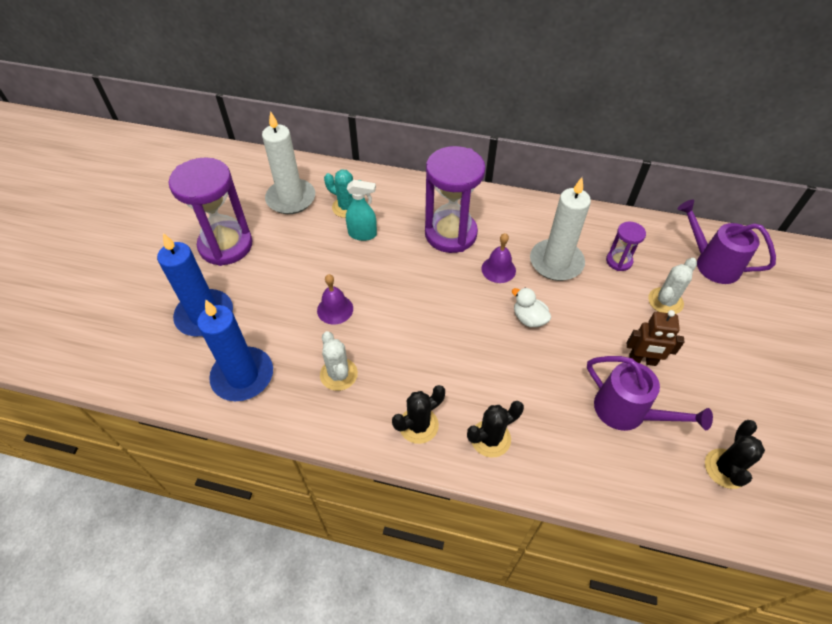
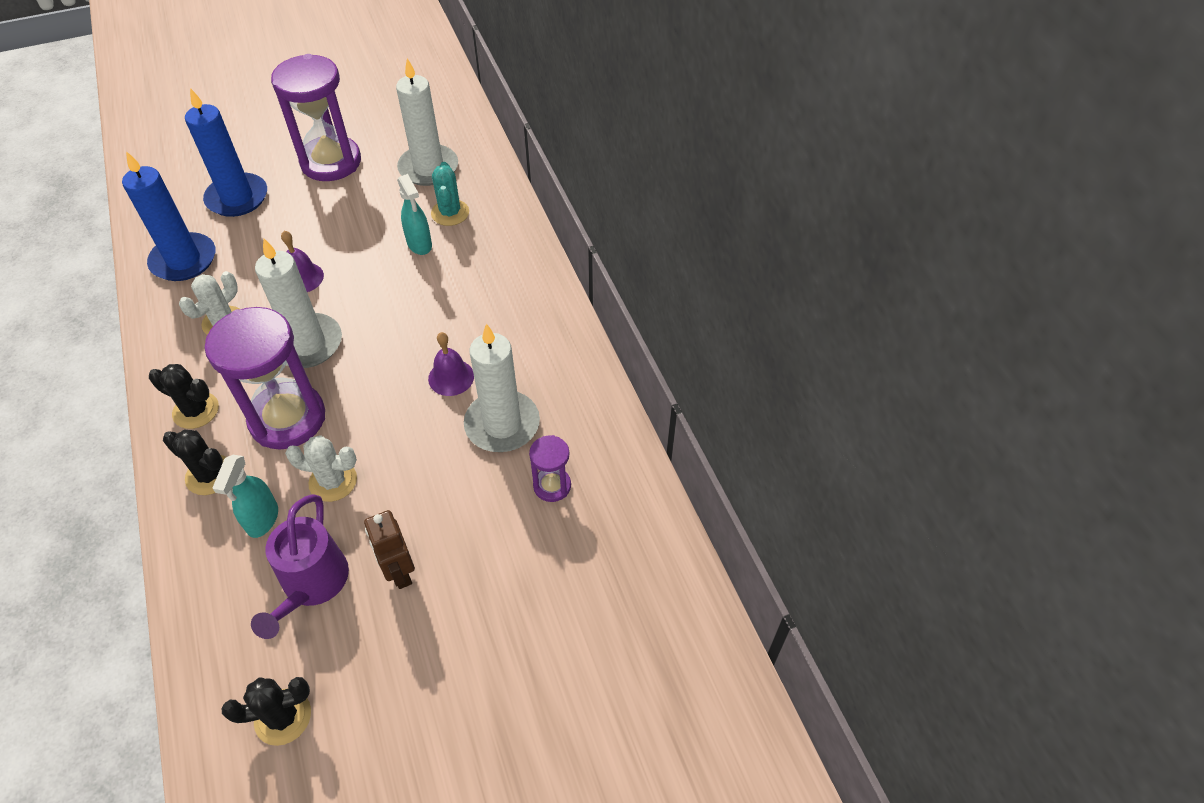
camera: 55 degrees right, 0 degrees up
purple hourglass [425,146,485,253] -> purple hourglass moved to [205,307,325,450]
white duck [512,288,551,327] -> none
white cactus [648,258,697,314] -> white cactus moved to [285,436,357,502]
purple watering can [678,200,776,284] -> none
none -> turquoise spray bottle [213,455,278,538]
none -> white candle [255,238,342,368]

